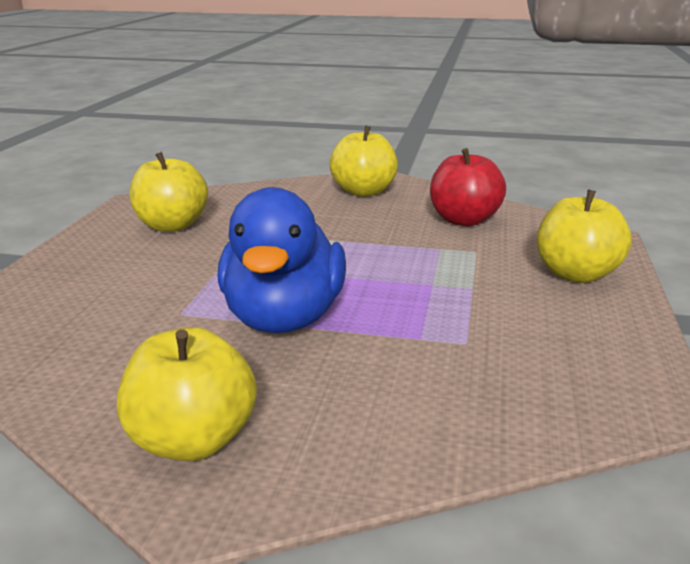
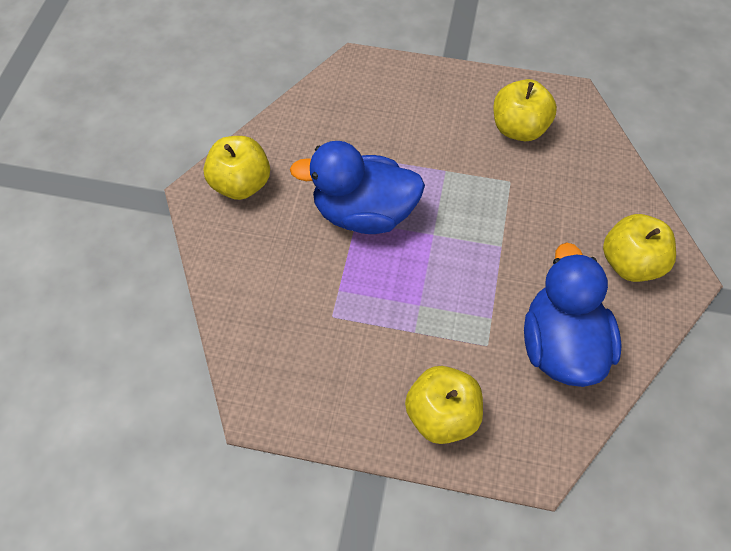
camera: 90 degrees right, 35 degrees up
red apple [430,148,506,226] -> blue duck [524,242,622,387]

